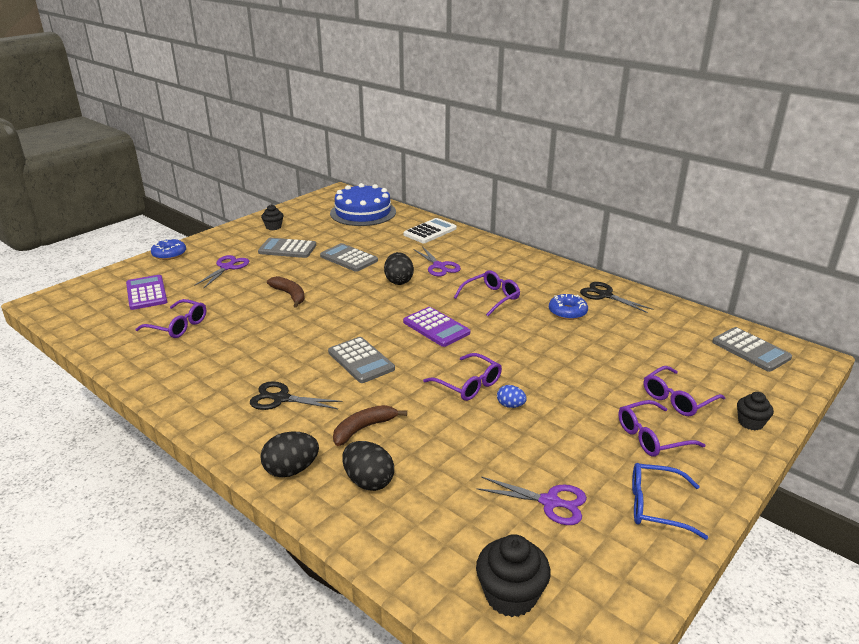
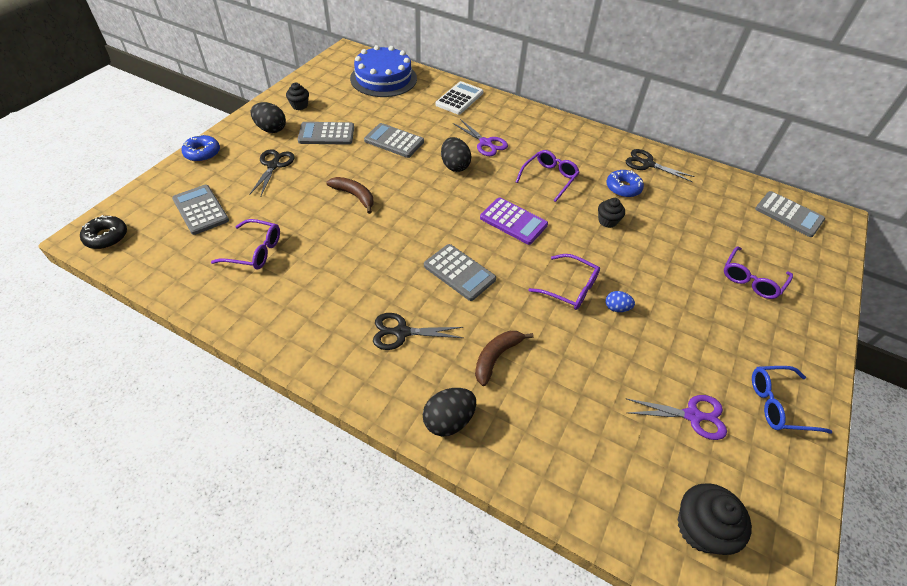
camera: 15 degrees left, 20 degrees up
purple calculator [126,275,168,310] -> grey calculator [172,185,229,235]
purple scissors [194,255,249,288] -> black scissors [249,149,295,196]
black egg [342,441,394,491] -> black egg moved to [251,102,286,133]
purple glasses [618,400,705,457] -> none
black cupcake [737,392,774,430] -> black cupcake moved to [598,198,625,228]
none -> black donut [80,215,127,249]

